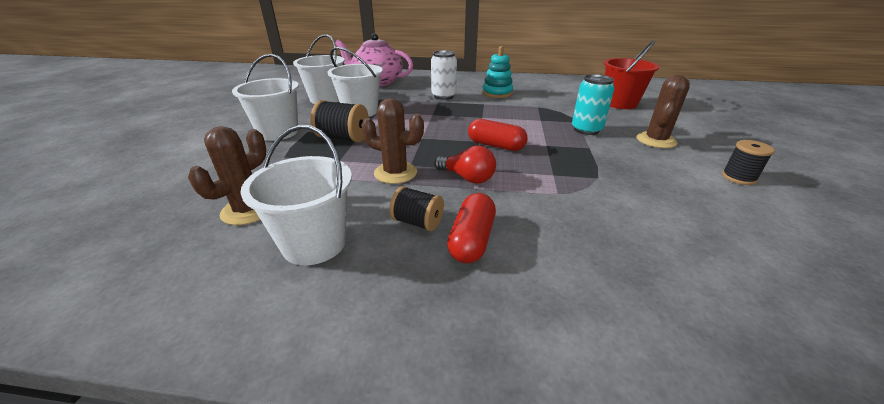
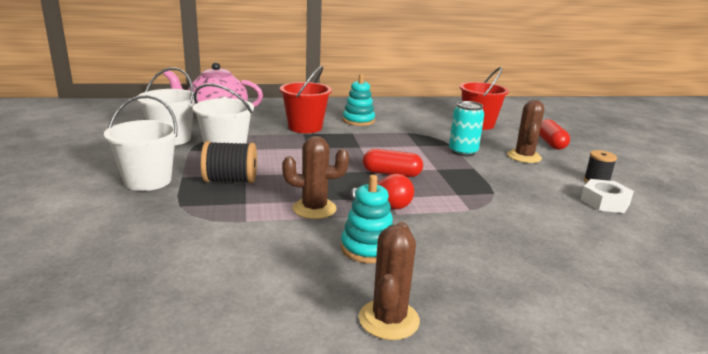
camera: 20 degrees left, 10 degrees down
brown cactus [188,126,266,225] -> brown cactus moved to [359,222,420,340]
white bucket [240,125,352,265] -> none
black spool [389,186,444,231] -> turquoise stacking toy [341,175,394,263]
white can [431,50,457,100] -> red bucket [280,66,332,133]
red capsule [447,193,496,263] -> red capsule moved to [539,119,570,150]
none -> white nut [581,179,634,213]

